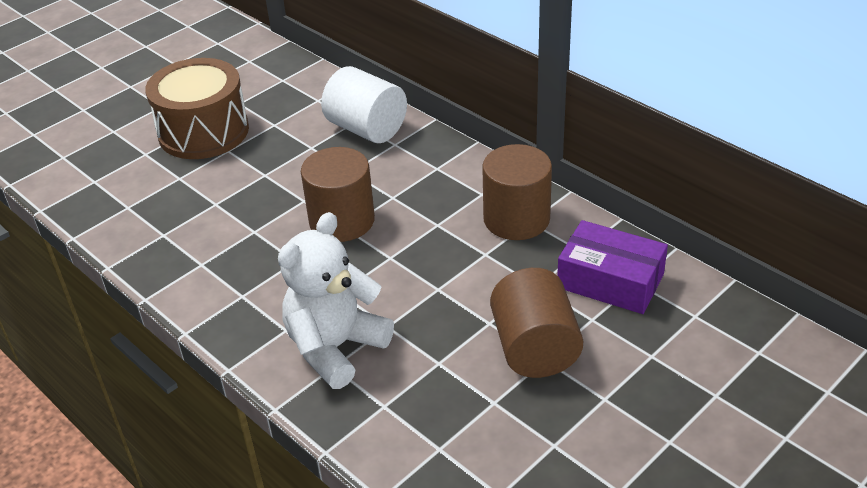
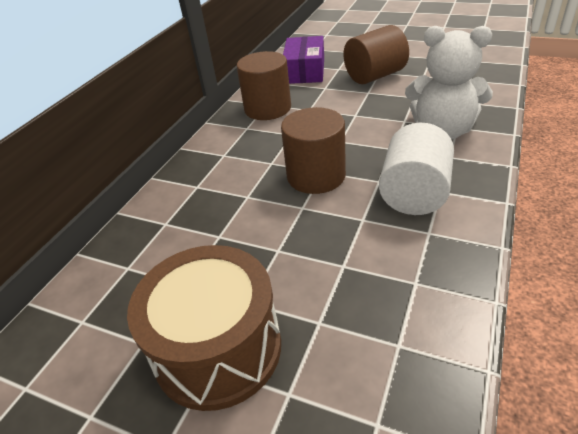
camera: 110 degrees left, 0 degrees up
white cylinder [321,66,407,143] -> white cylinder moved to [379,123,454,215]

